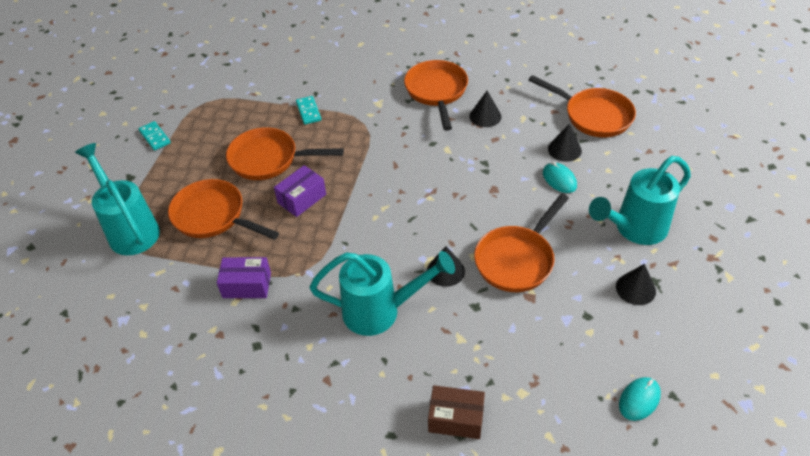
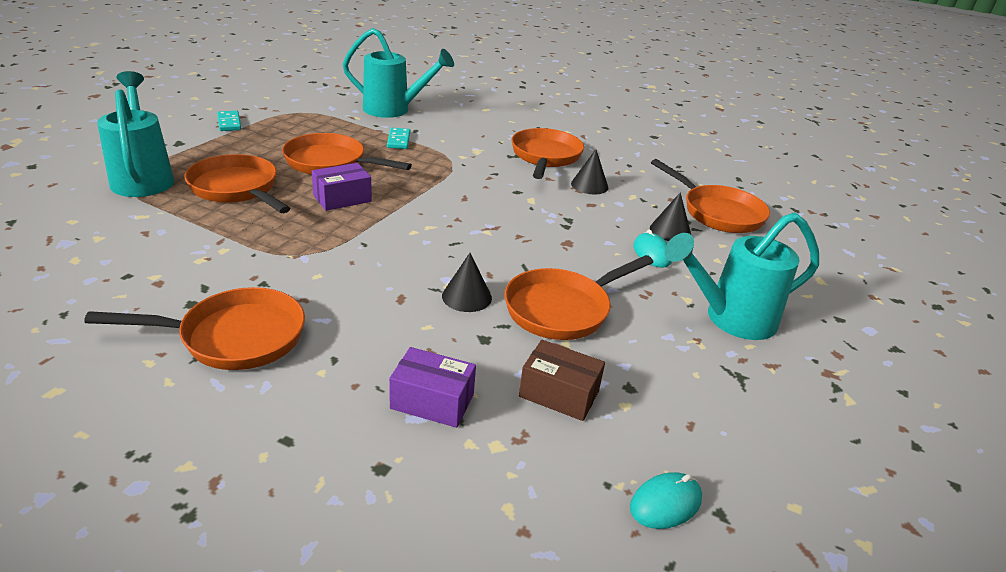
camera: 10 degrees right, 15 degrees down
purple box [217,257,271,298] -> purple box moved to [389,347,476,428]
turquoise watering can [310,251,455,336] -> turquoise watering can moved to [343,28,454,118]
brown box [428,385,485,439] -> brown box moved to [519,340,605,421]
black cone [616,264,656,305] -> none
none -> orange pan [84,287,305,370]

